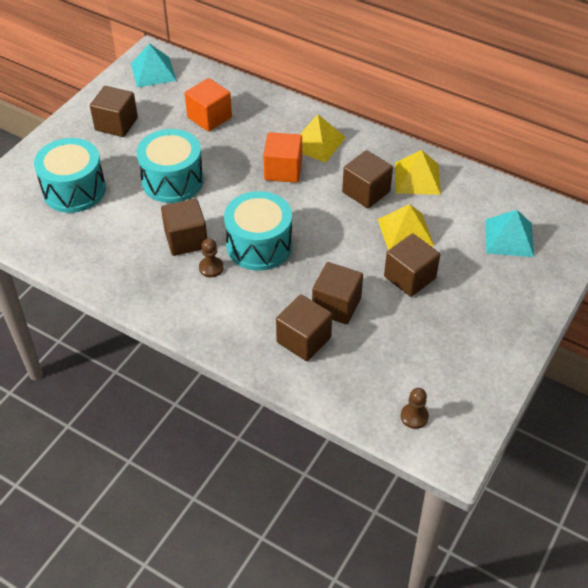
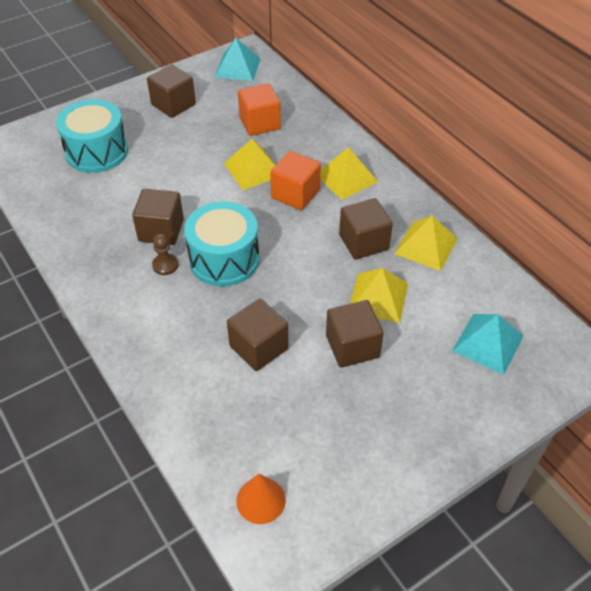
camera: 25 degrees right, 0 degrees up
turquoise drum [136,129,204,203] -> none
brown cube [276,294,332,361] -> none
brown pawn [401,388,429,429] -> orange cone [236,474,286,524]
none -> yellow pyramid [224,139,275,190]

